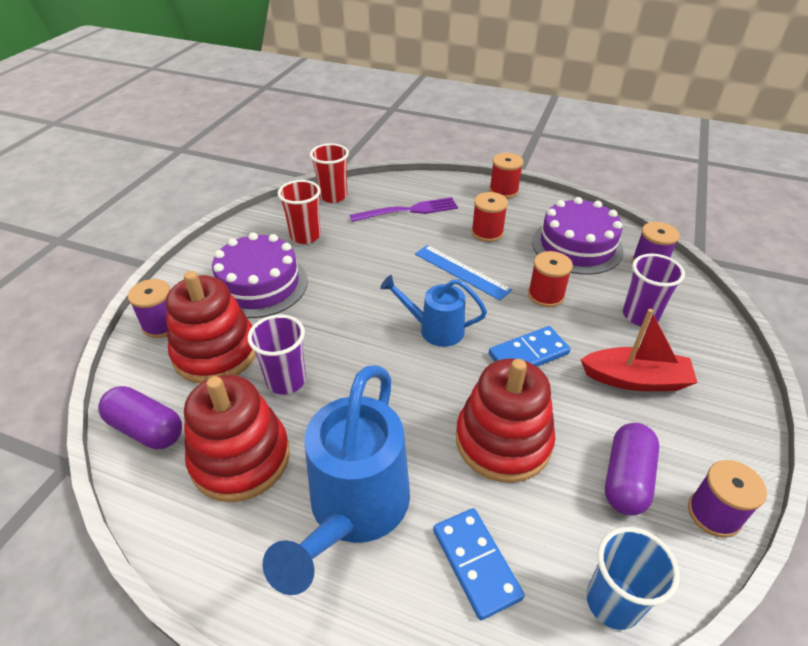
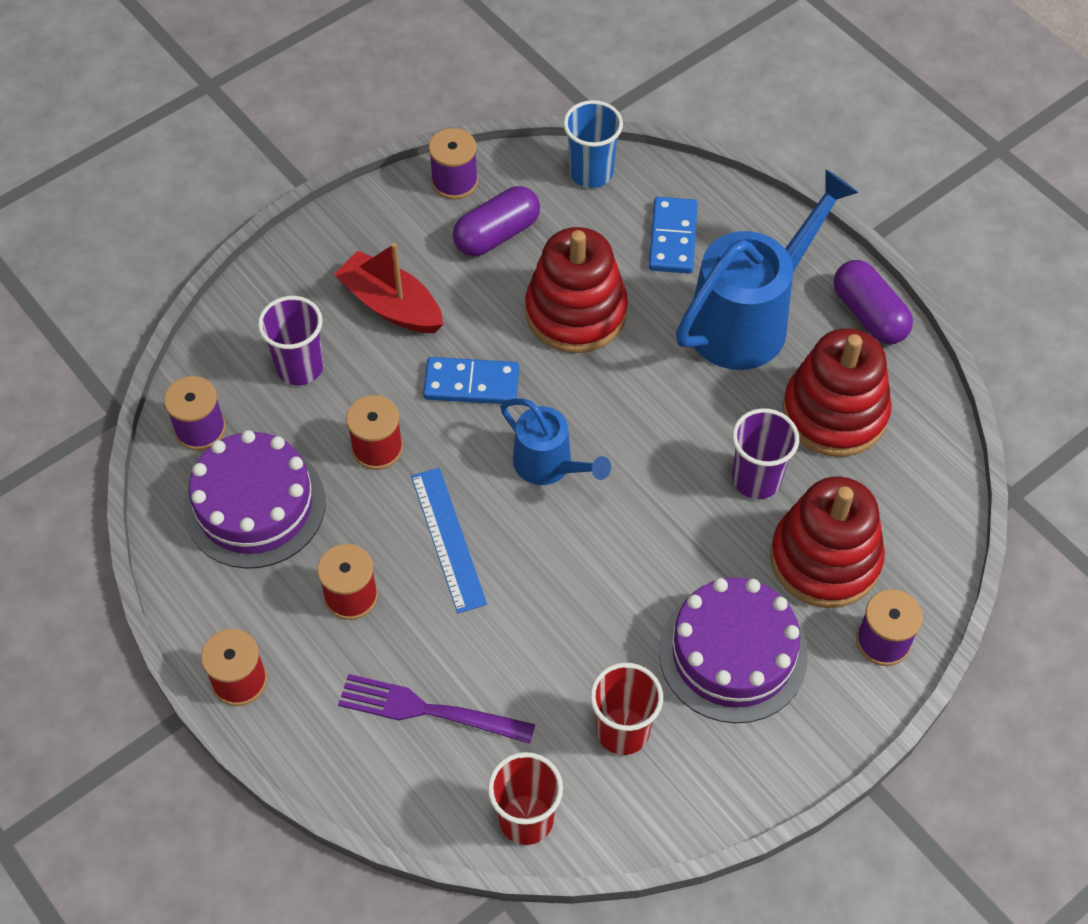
camera: 150 degrees left, 15 degrees up
purple capsule [98,386,182,449] -> purple capsule moved to [834,260,913,344]

